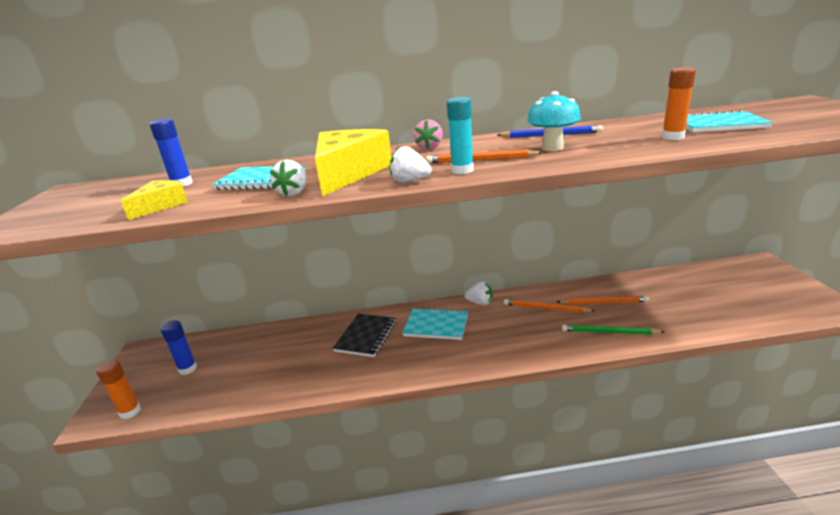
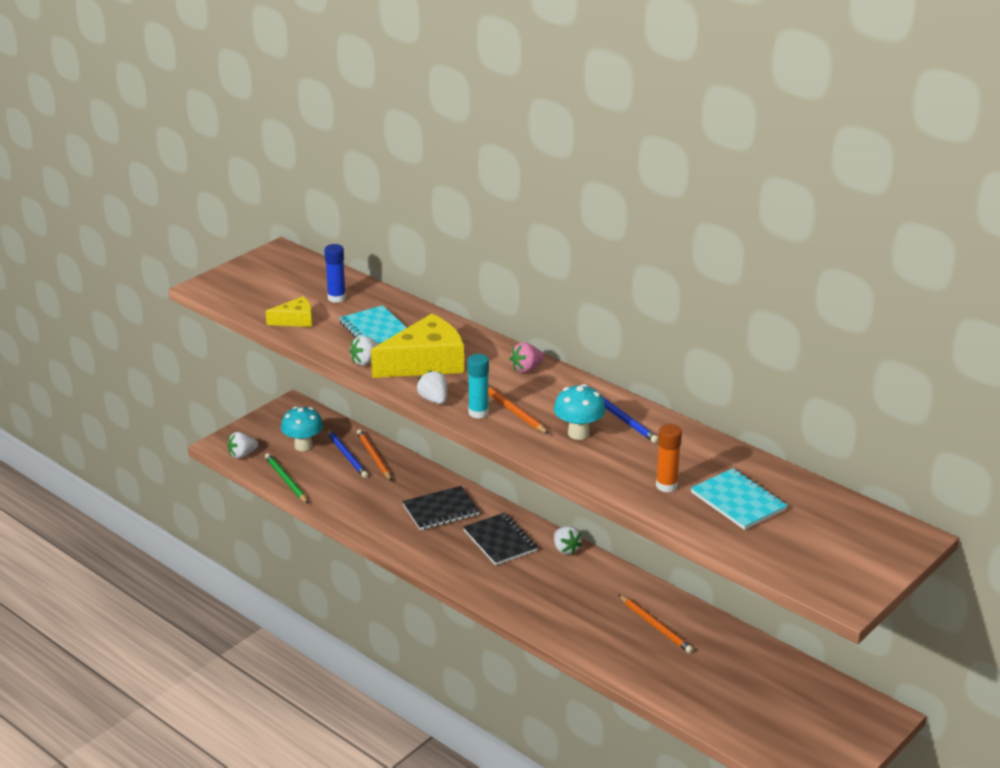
camera: 45 degrees right, 5 degrees up
orange glue stick [96,359,141,419] -> white strawberry [227,432,258,458]
blue glue stick [161,320,197,375] -> turquoise mushroom [281,406,323,451]
turquoise notebook [403,308,468,340] -> black notebook [463,513,538,565]
orange pencil [504,299,595,313] -> orange pencil moved to [357,429,392,481]
green pencil [562,325,665,335] -> green pencil moved to [265,453,308,504]
none -> blue pencil [327,429,368,478]

